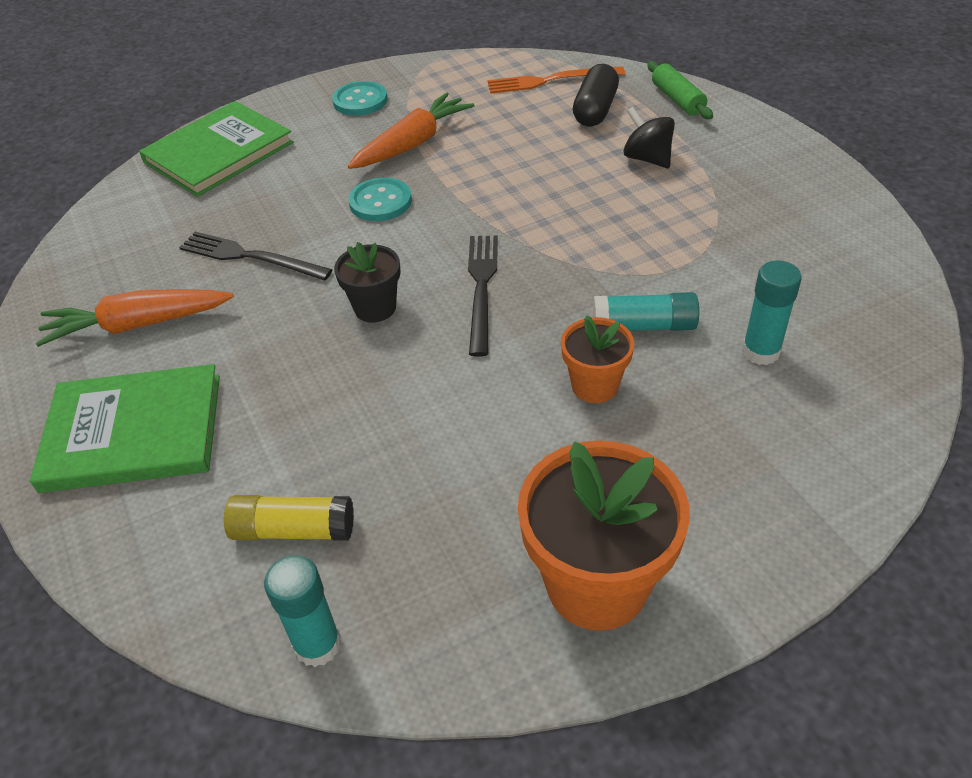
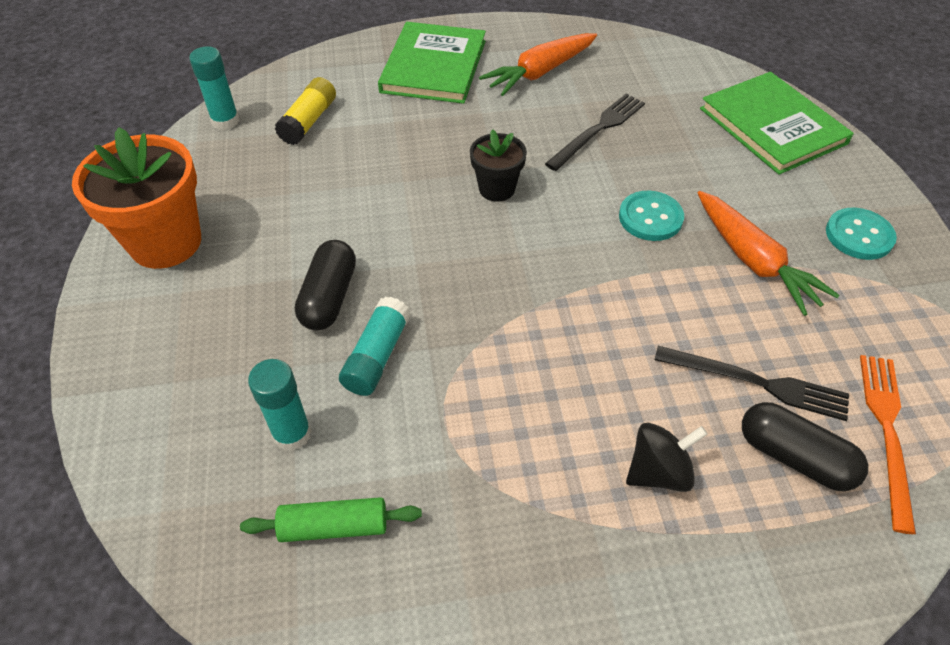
camera: 105 degrees right, 5 degrees up
orange carrot [36,289,234,347] -> orange carrot turned 135 degrees counterclockwise [479,33,597,96]
black fork [468,235,498,357] -> black fork moved to [654,346,849,421]
orange flower pot [561,315,634,403] -> black capsule [295,240,356,331]
green rolling pin [647,61,713,119] -> green rolling pin moved to [240,497,422,542]

